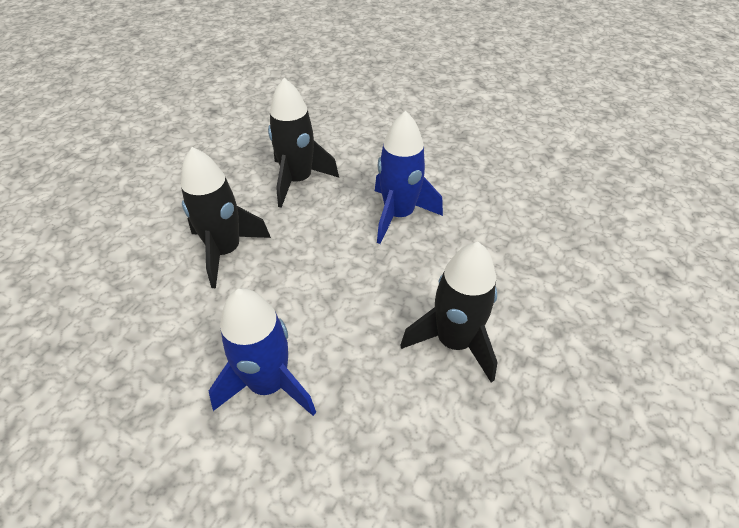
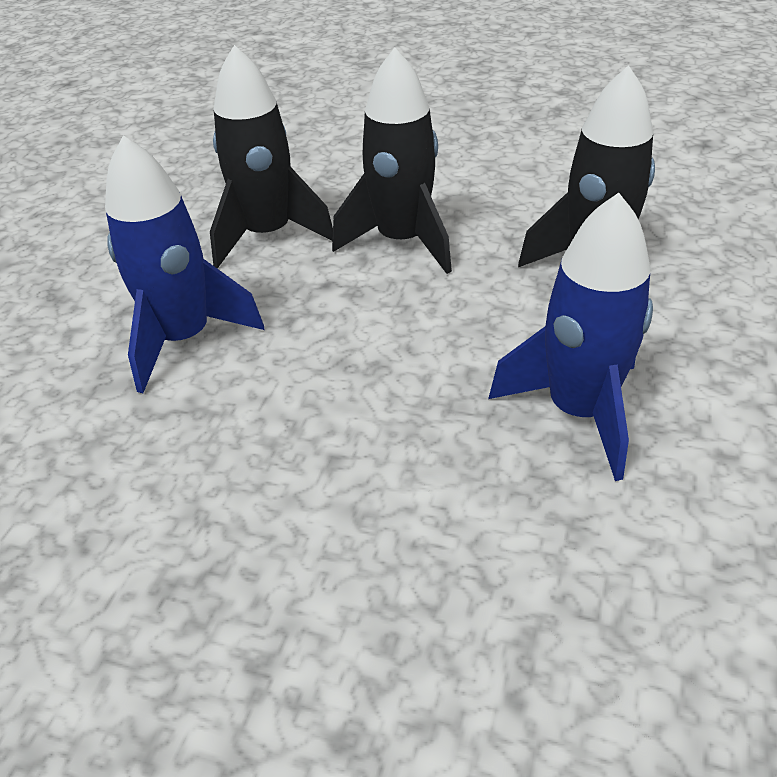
camera: 80 degrees right, 5 degrees down
black rocket [401,242,498,383] -> black rocket moved to [210,45,333,269]

